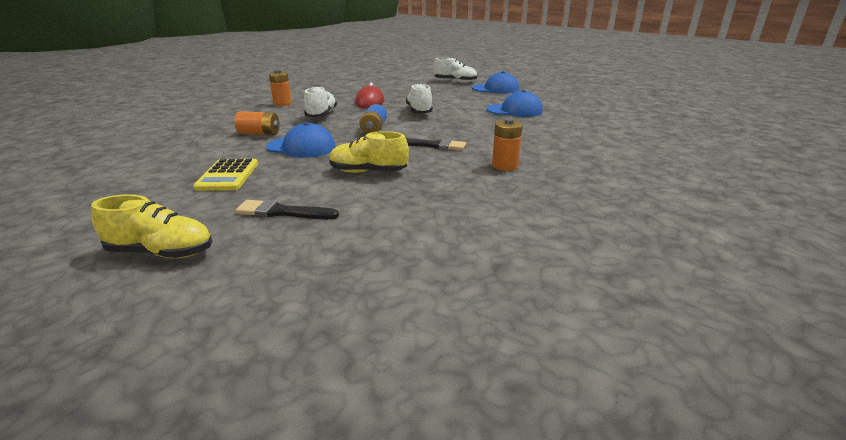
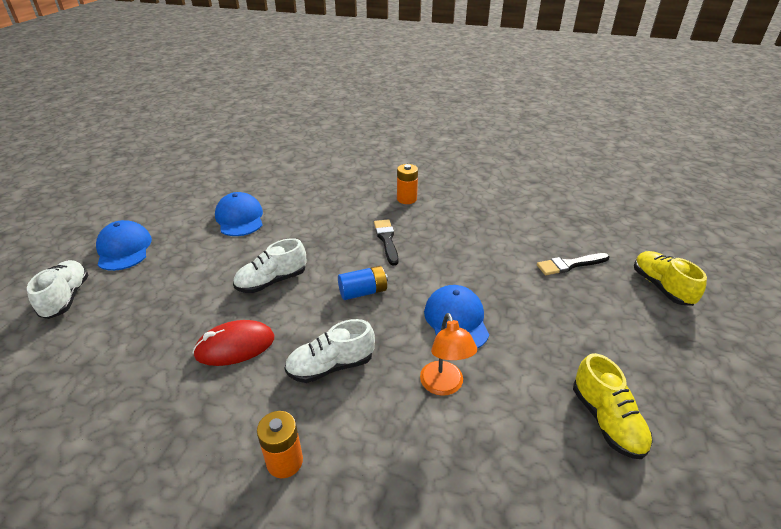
camera: 115 degrees left, 10 degrees up
yellow calculator [193,159,258,191] -> none
orange battery [234,111,280,135] -> orange lamp [420,313,477,396]
black brush [235,200,339,219] -> black brush turned 90 degrees clockwise [537,253,610,275]
yellow shoe [329,131,409,173] -> yellow shoe moved to [573,353,653,459]

